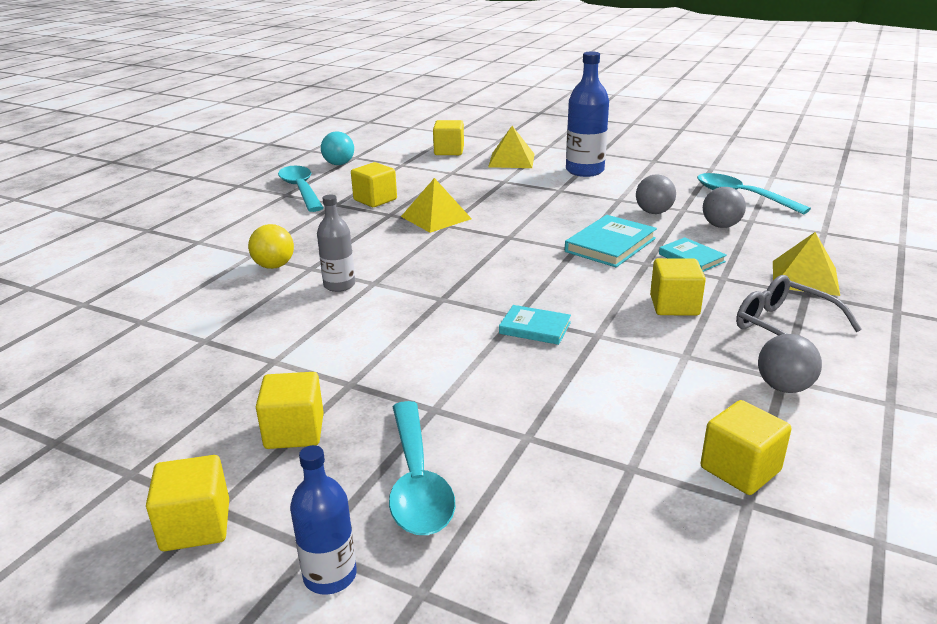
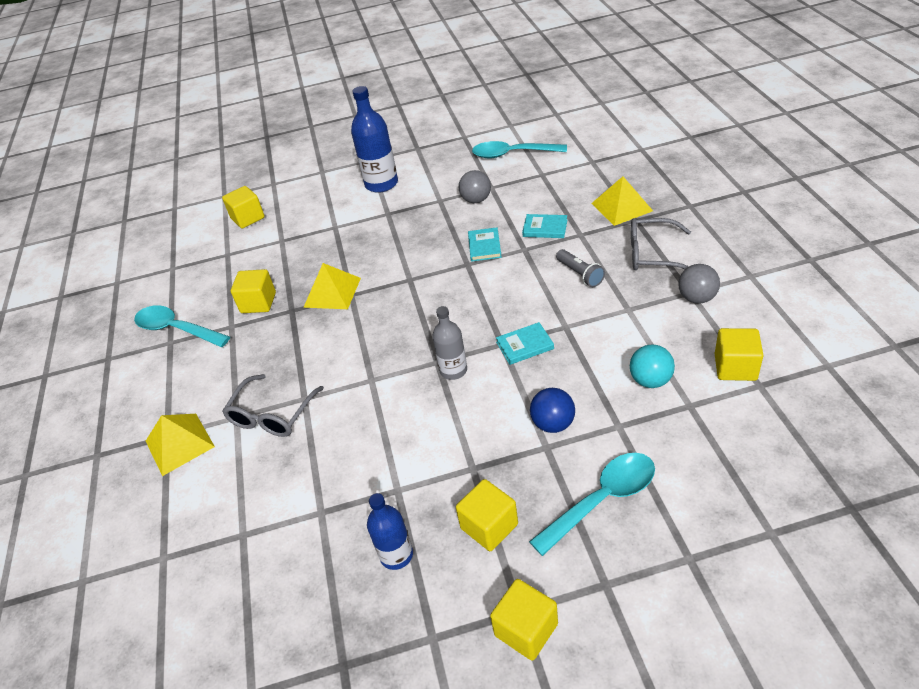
camera: 35 degrees left, 15 degrees up
yellow ball [248,224,294,269] -> grey glasses [222,374,324,437]
blue bottle [290,445,357,595] -> blue bottle moved to [367,493,413,570]
grey bottle [317,194,355,292] -> grey bottle moved to [432,306,467,380]
turquoise ball [321,131,354,165] -> turquoise ball moved to [630,344,675,388]
turquoise spoon [389,401,456,535] -> turquoise spoon turned 75 degrees counterclockwise [529,453,655,556]
yellow pyramid [488,126,534,168] -> yellow pyramid moved to [146,414,215,476]
turquoise book [565,215,657,267] -> turquoise book [468,227,502,261], size x0.64
yellow cube [650,258,706,316] -> grey flashlight [556,249,605,287]
grey ball [703,187,746,228] -> none
none -> blue ball [530,388,575,433]

